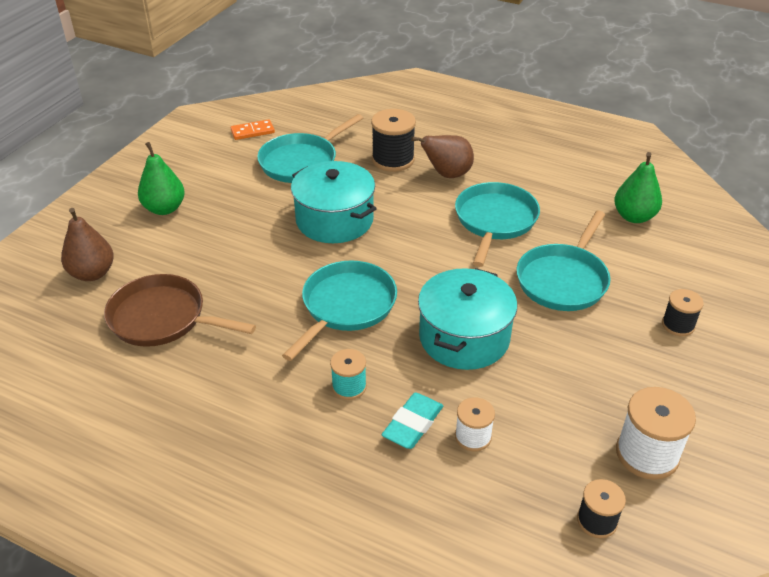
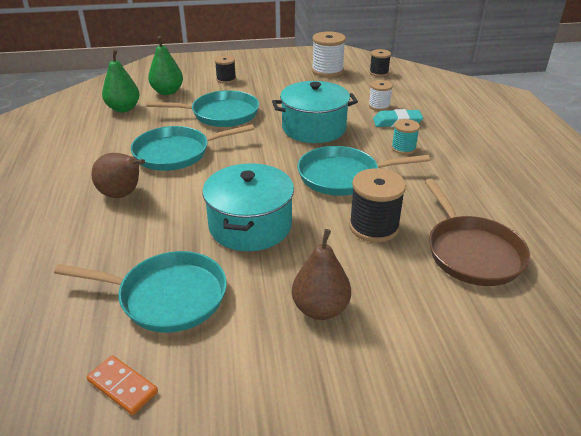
camera: 125 degrees left, 5 degrees down
brown pear [61,208,114,281] -> brown pear moved to [292,229,351,320]
green pear [138,142,185,215] -> green pear moved to [148,36,183,95]
black spool [371,109,416,172] -> black spool moved to [349,168,406,242]

